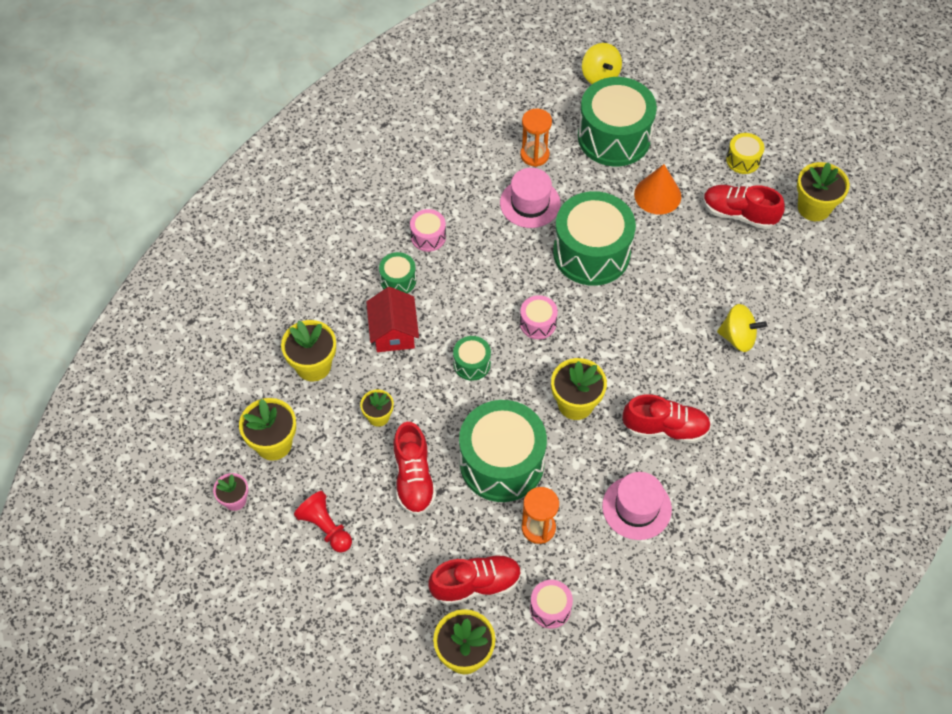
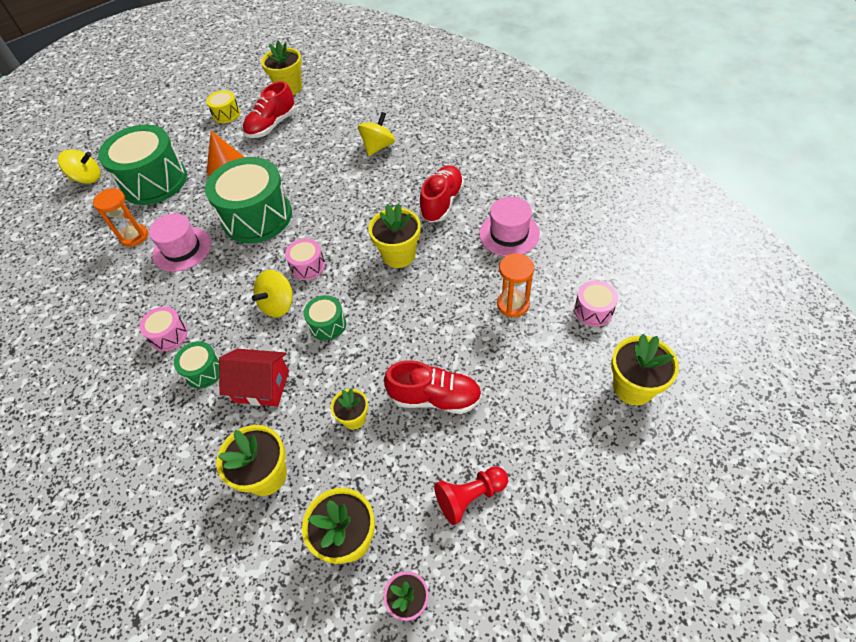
camera: 70 degrees left, 5 degrees down
red shoe [428,554,521,606] -> none
green drum [459,400,547,502] -> none
none -> yellow spinning top [252,270,293,318]

